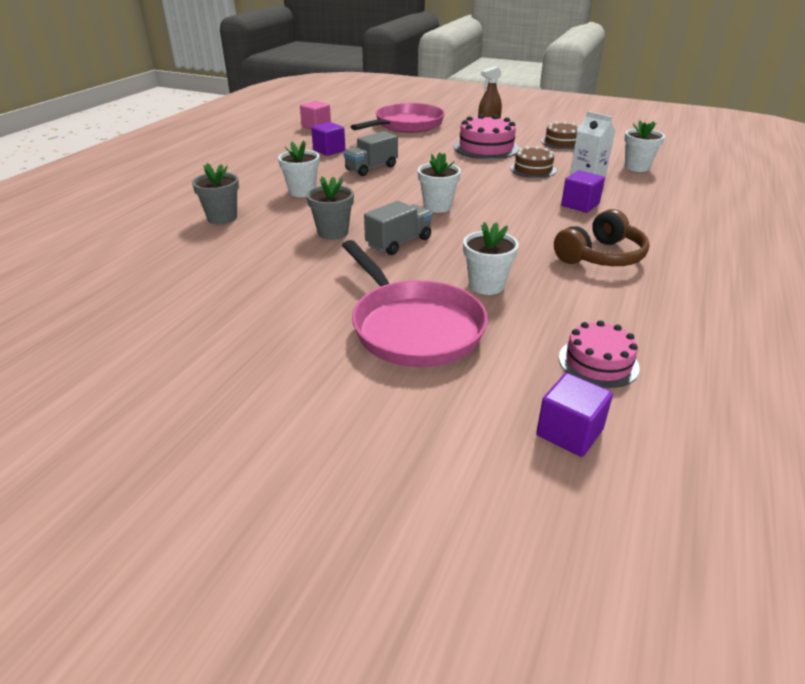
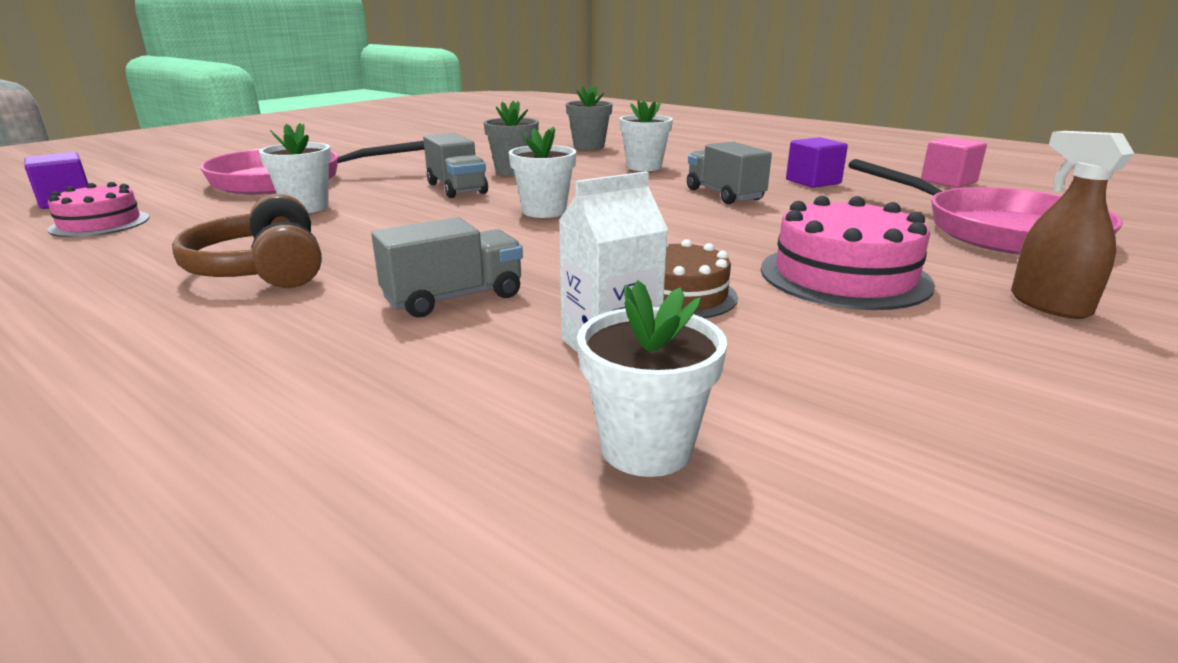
camera: 105 degrees right, 10 degrees down
brown cake [541,121,580,149] -> none
purple cube [561,170,605,213] -> grey truck [371,217,523,318]

